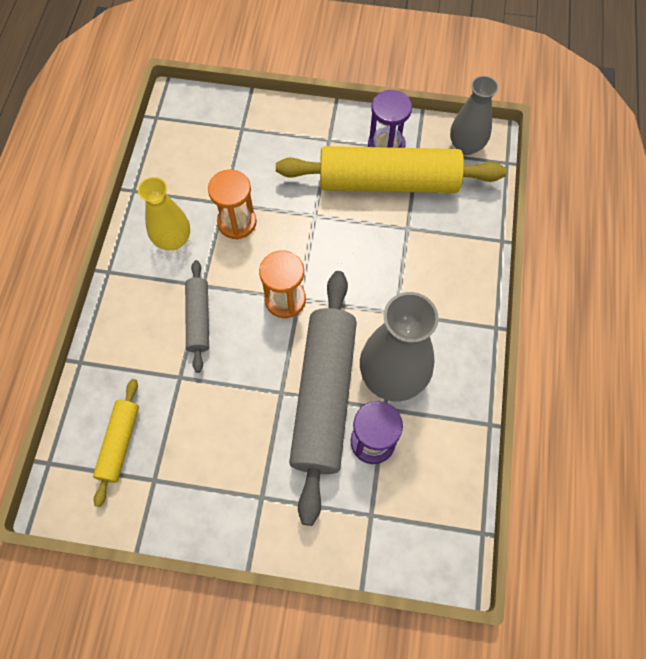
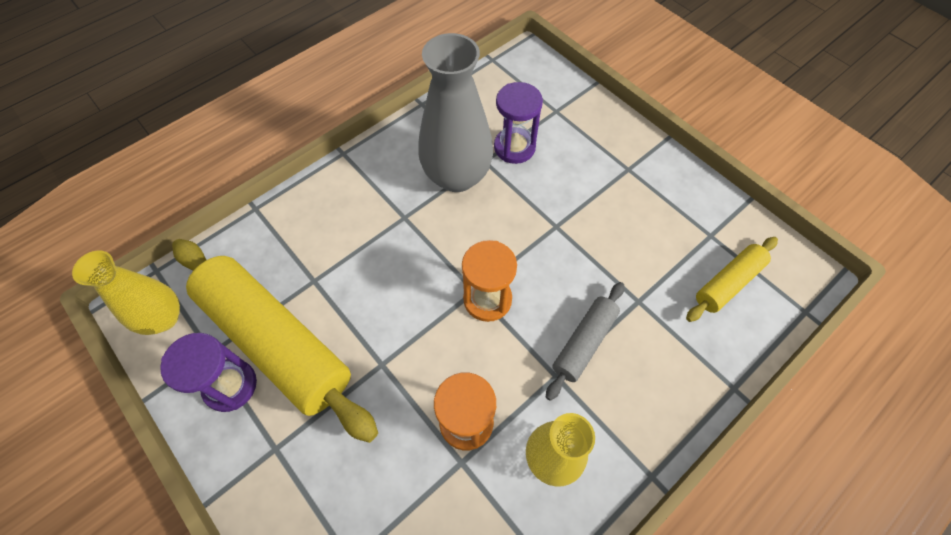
camera: 140 degrees left, 5 degrees down
grey rolling pin [289,271,357,526] -> none
grey vase [450,76,499,155] -> yellow vase [72,250,180,335]

